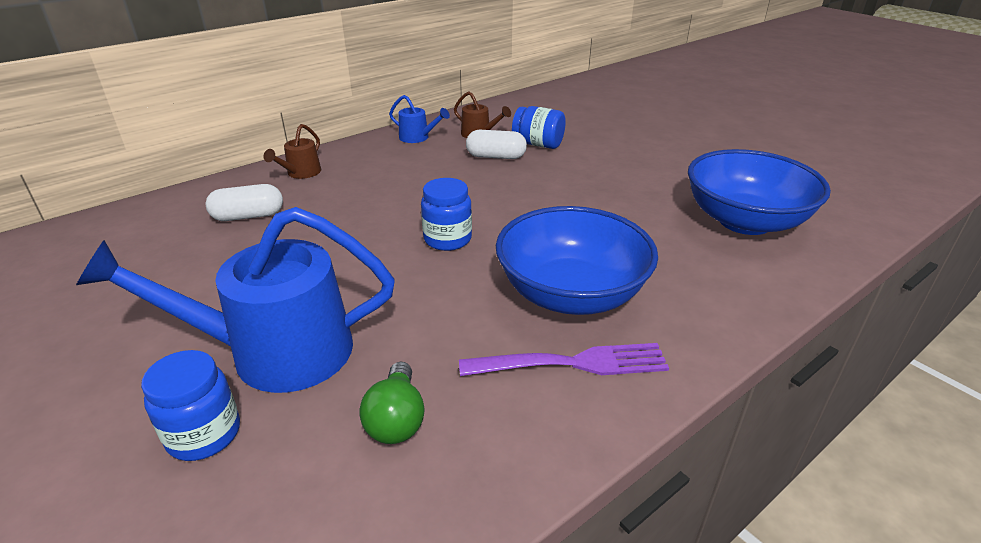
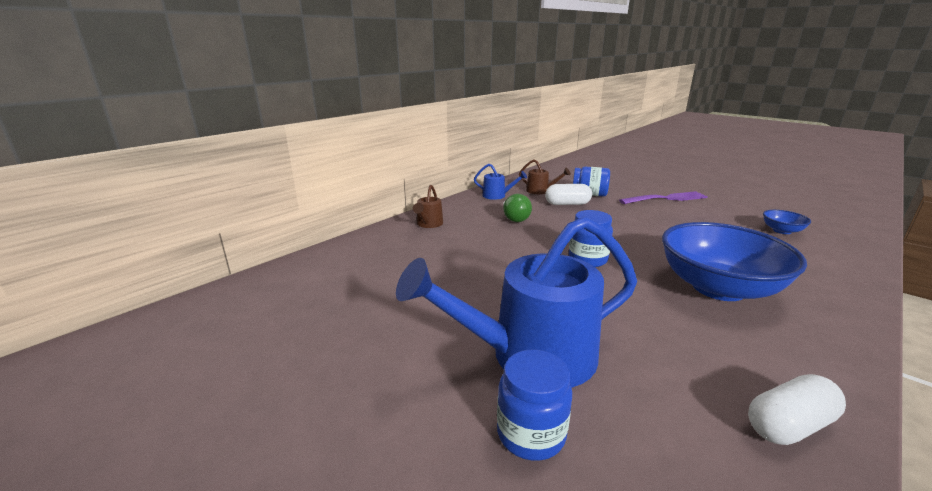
camera: 10 degrees left, 10 degrees down
white capsule [205,184,283,221] -> white capsule moved to [748,374,846,445]
green light bulb [359,362,425,444] -> green light bulb moved to [503,194,532,222]
purple fork [459,343,669,376] -> purple fork moved to [619,191,708,204]
blue bowl [688,149,831,235] -> blue bowl [763,210,811,234], size x0.42

